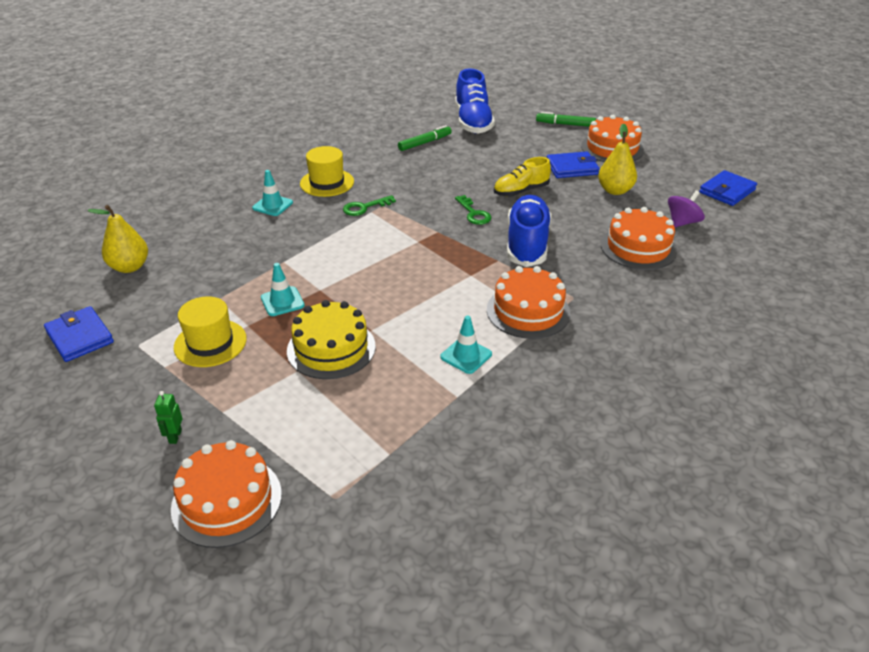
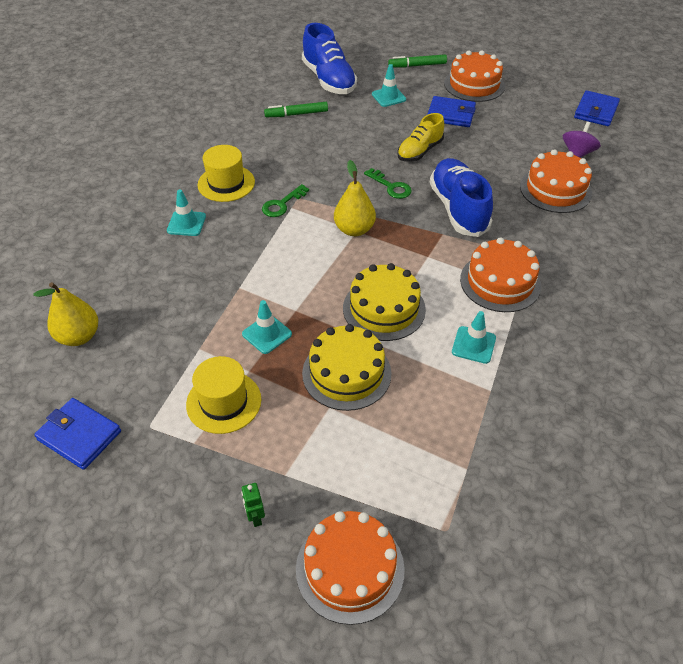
camera: 20 degrees left, 10 degrees up
green marker [398,125,452,151] -> green marker turned 135 degrees counterclockwise [264,102,328,117]
blue wallet [547,151,599,178] -> blue wallet turned 45 degrees clockwise [427,96,476,127]
yellow pear [598,123,637,195] -> yellow pear moved to [334,160,376,236]
none -> yellow cake [343,263,426,341]
none -> turquoise traffic cone [372,64,406,107]

